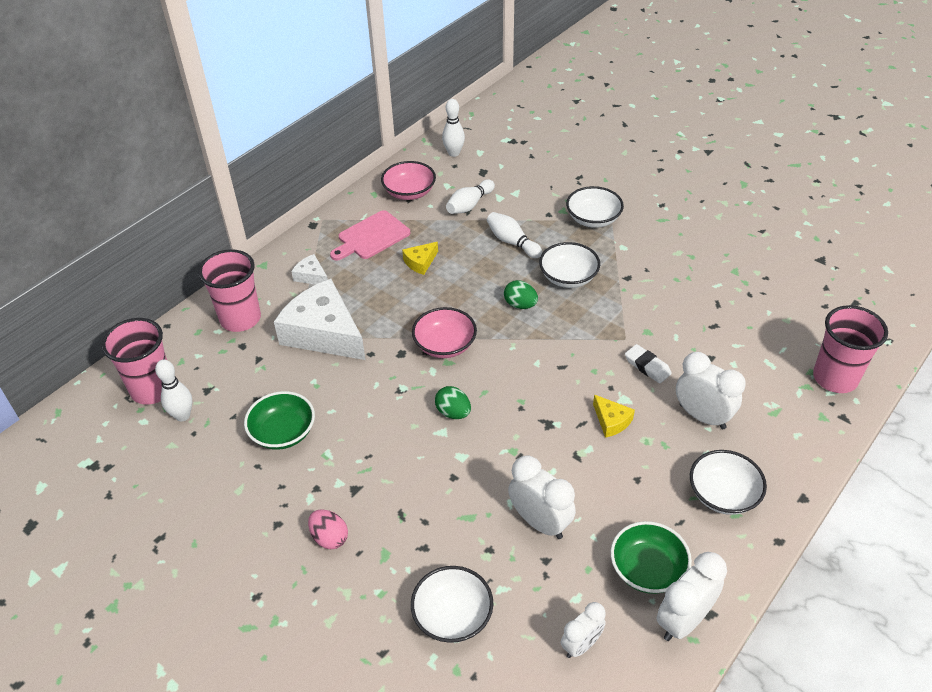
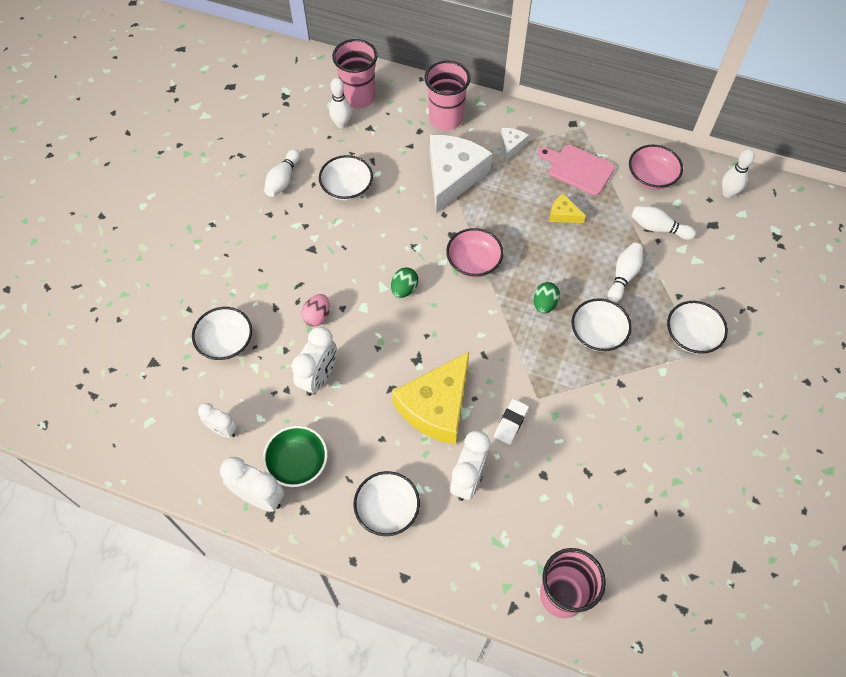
camera: 70 degrees right, 15 degrees up
green bowl [244,391,315,450] -> white bowl [319,155,373,201]
pink egg [308,509,348,549] -> pink egg moved to [302,294,330,327]
yellow cheese [593,394,635,438] -> yellow cheese [392,352,469,445], size x2.28
none -> white bowling pin [264,149,300,197]

